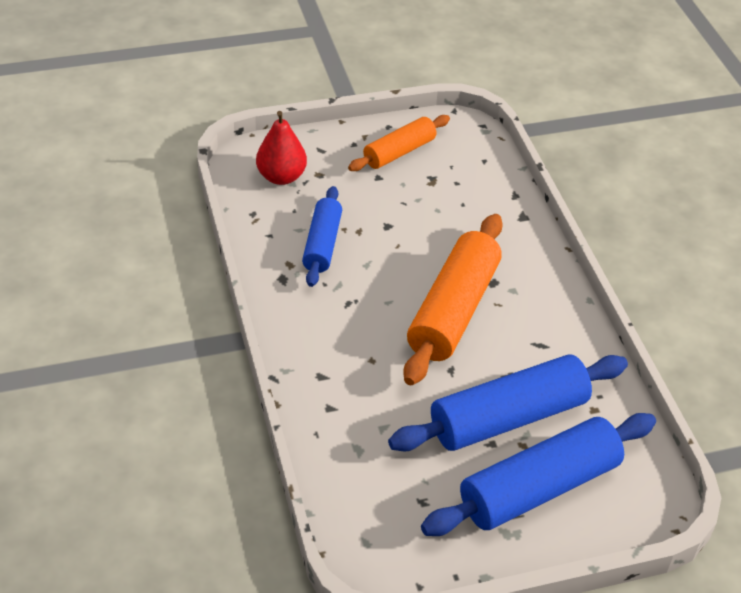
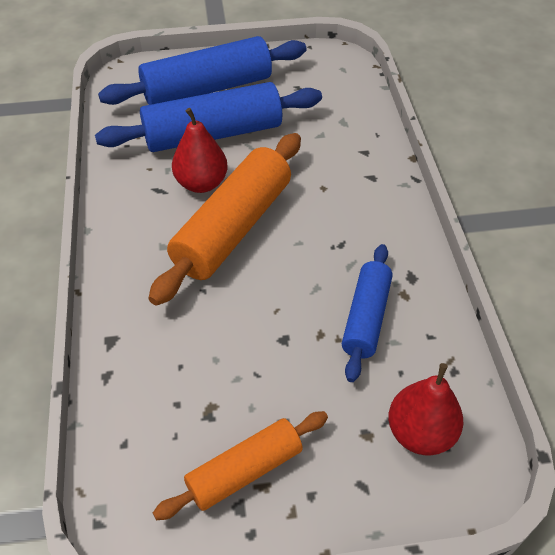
camera: 170 degrees left, 5 degrees up
none -> red pear [172,108,228,193]

